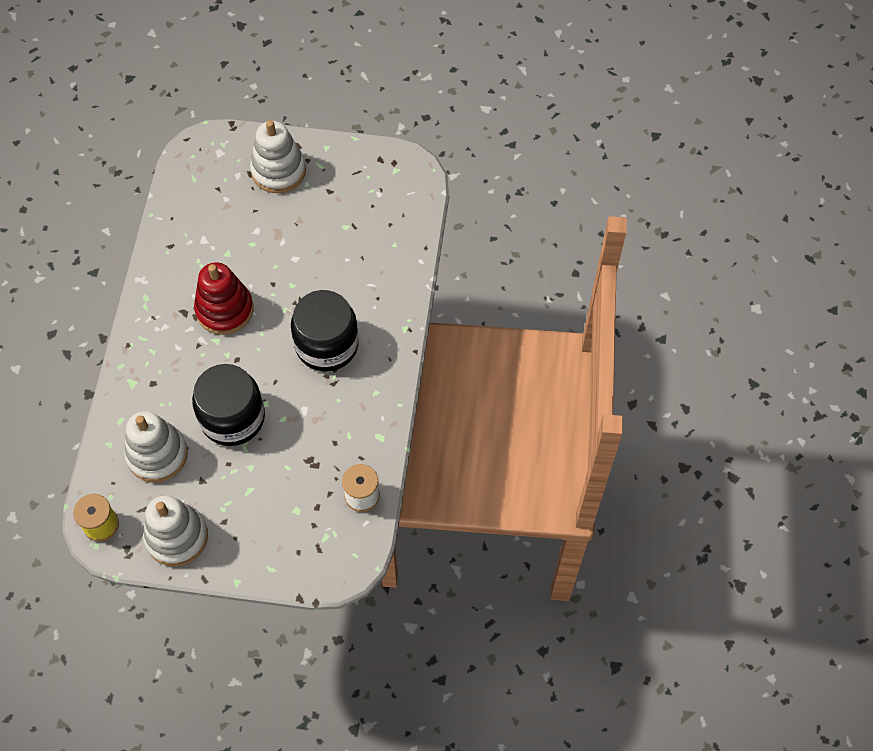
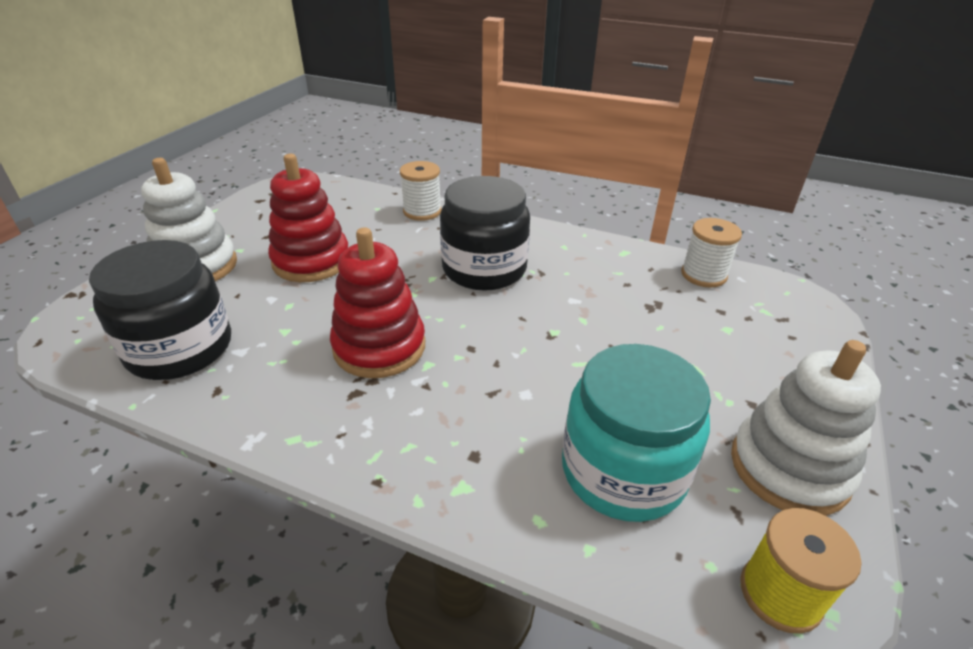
camera: 75 degrees left, 25 degrees down
white stacking toy [124,411,188,483] -> turquoise jar [562,344,711,522]
black jar [192,364,265,446] -> black jar moved to [89,240,231,380]
none -> red stacking toy [268,154,348,282]
none -> white spool [400,161,442,221]

